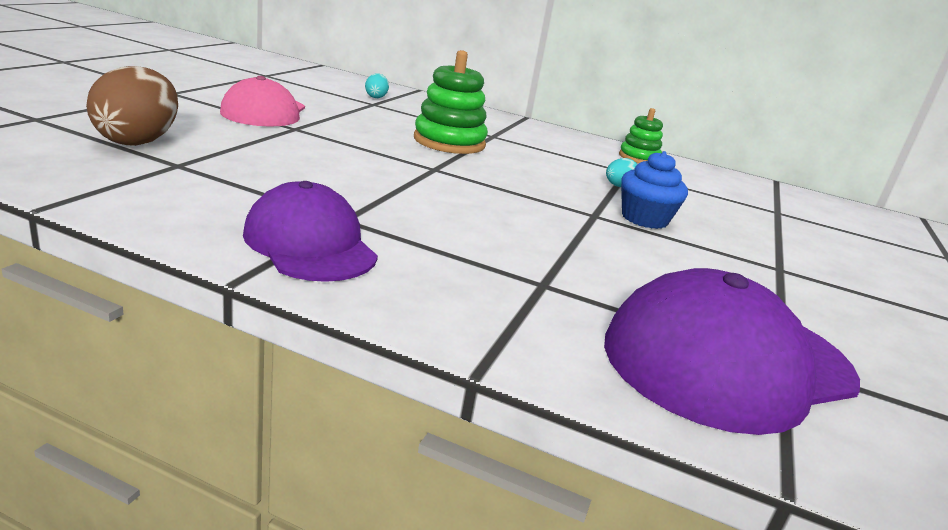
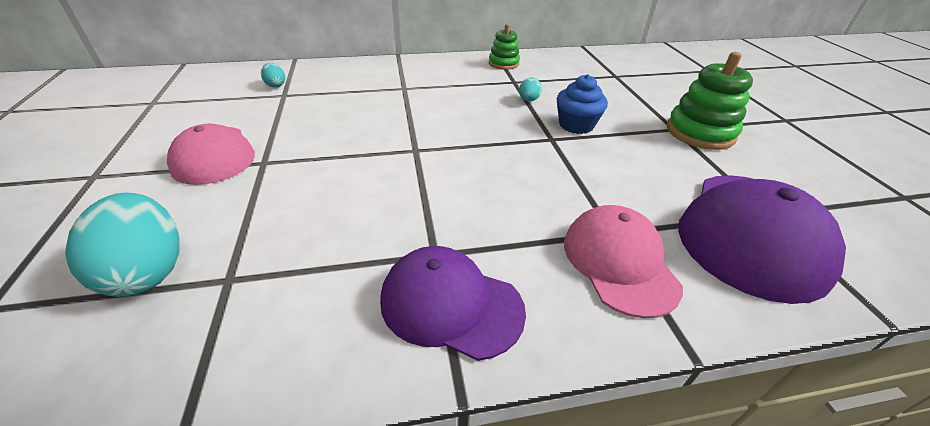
camera: 30 degrees left, 15 degrees up
brown egg [86,66,178,146] -> turquoise egg [65,193,180,297]
green stacking toy [414,50,488,154] -> green stacking toy moved to [667,52,753,150]
none -> pink cap [564,205,683,318]

